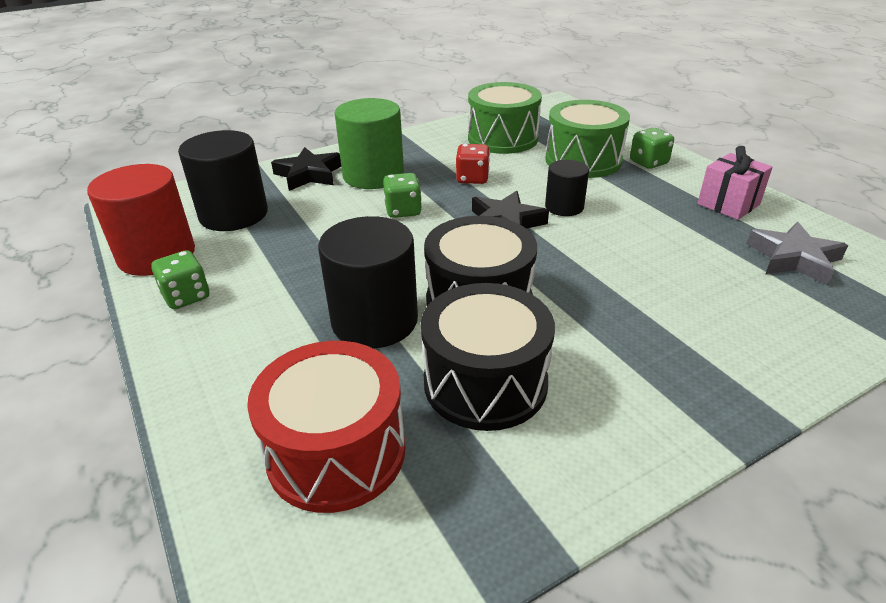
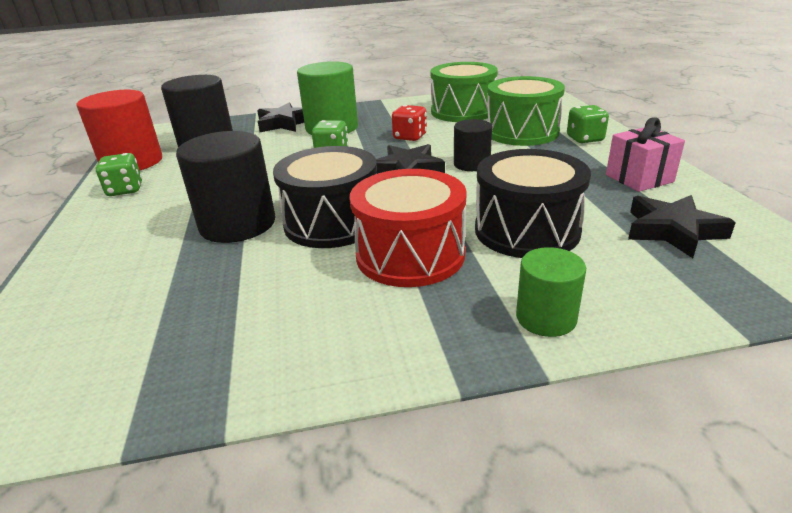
camera: 20 degrees right, 5 degrees down
red drum [247,341,405,513] -> red drum moved to [349,169,467,287]
black drum [421,283,555,431] -> black drum moved to [475,149,591,258]
grey star [747,222,848,285] -> black star [628,195,736,258]
none -> green cylinder [516,247,586,337]

